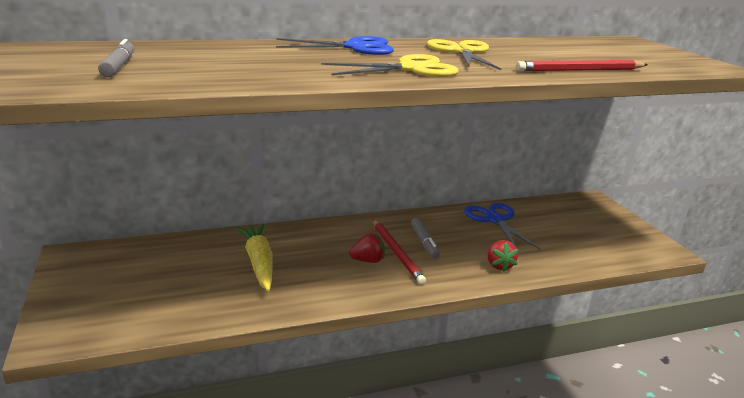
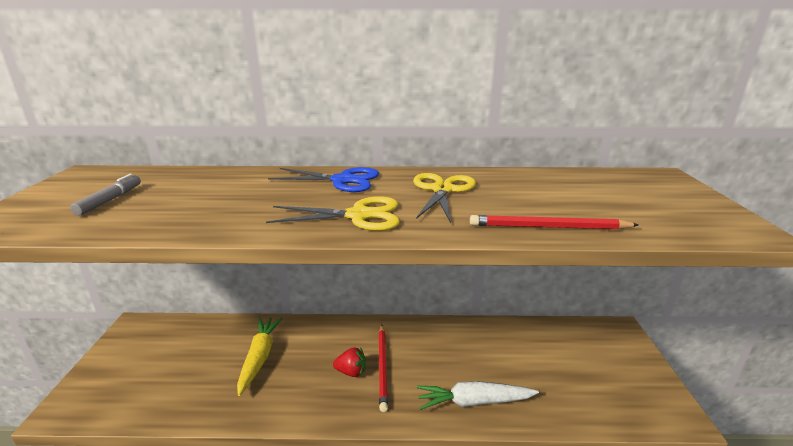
camera: 20 degrees right, 0 degrees up
grey marker [411,218,440,259] -> none
blue scissors [464,203,540,249] -> none
red strawberry [487,240,519,272] -> white carrot [417,381,539,410]

